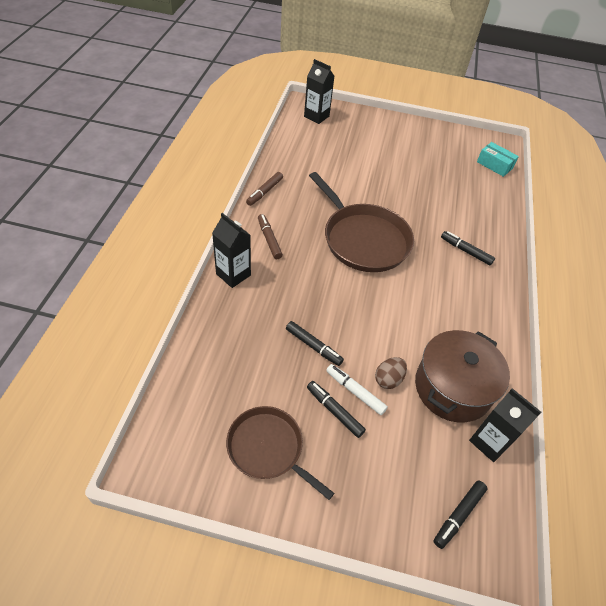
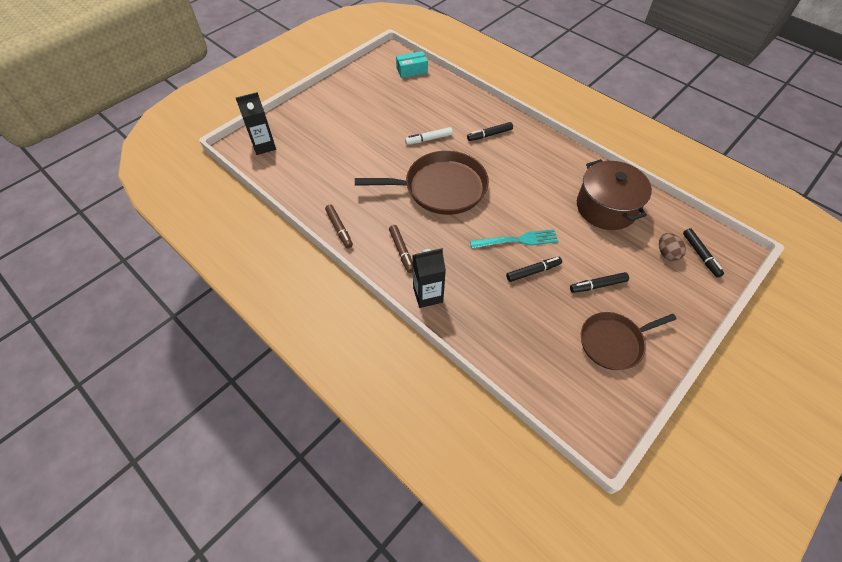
camera: 55 degrees left, 5 degrees up
brown marker [258,214,283,259] -> brown marker turned 120 degrees counterclockwise [389,225,413,273]
white marker [326,364,388,415] -> white marker moved to [405,127,453,145]
brown egg [375,357,407,389] -> brown egg moved to [659,233,686,261]
black carton [469,388,542,462] -> none
none -> turquoise fork [470,229,559,248]

